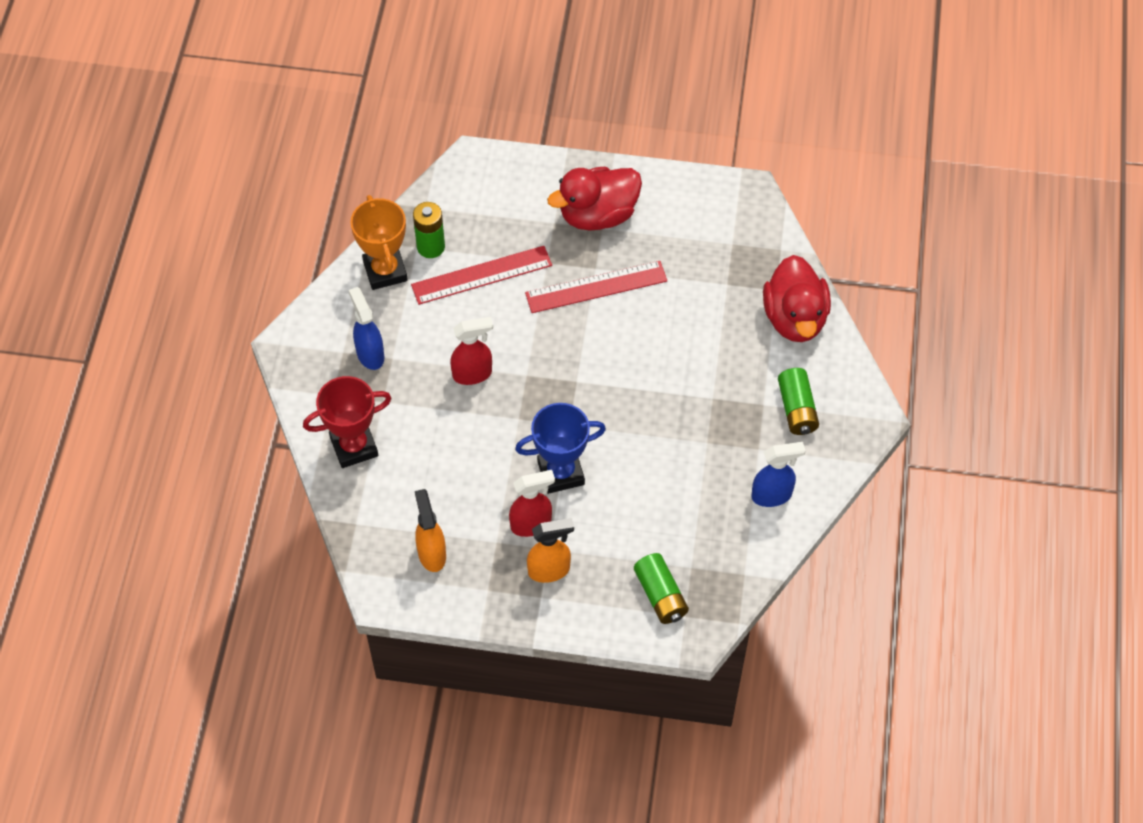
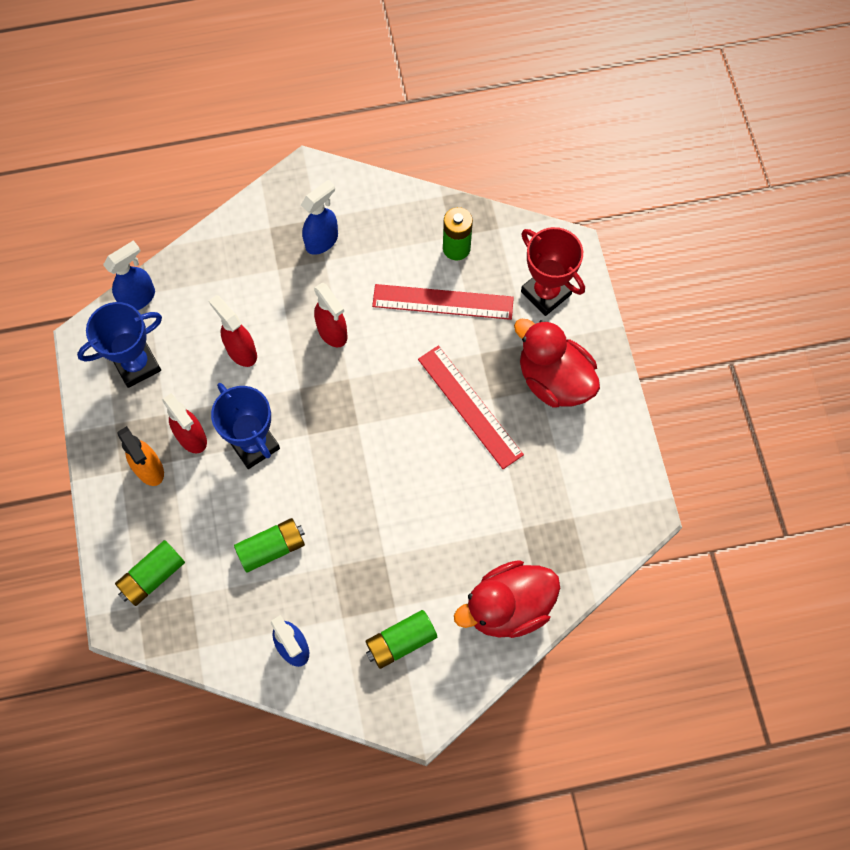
camera: 70 degrees right, 10 degrees up
red trophy [303,376,392,468] -> red trophy moved to [521,227,585,316]
orange trophy [350,195,408,290] -> none
red ruler [411,246,552,305] -> red ruler turned 45 degrees counterclockwise [372,284,514,320]
orange spray bottle [415,489,446,572] -> blue trophy [77,302,162,388]
none -> blue spray bottle [103,240,155,310]
none -> red spray bottle [209,295,257,367]
none -> green battery [234,518,305,573]

